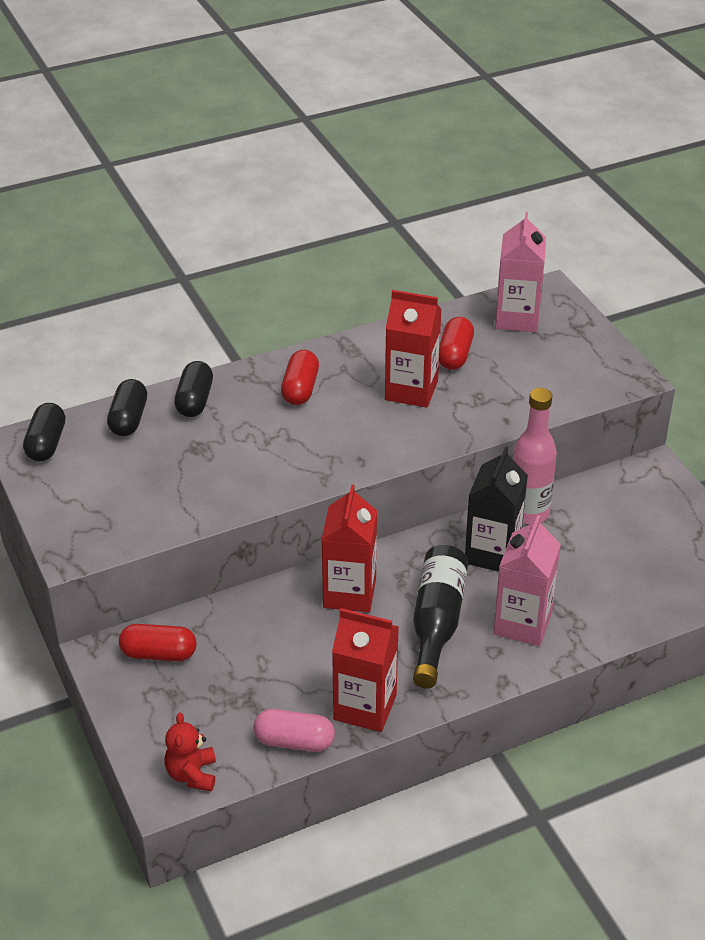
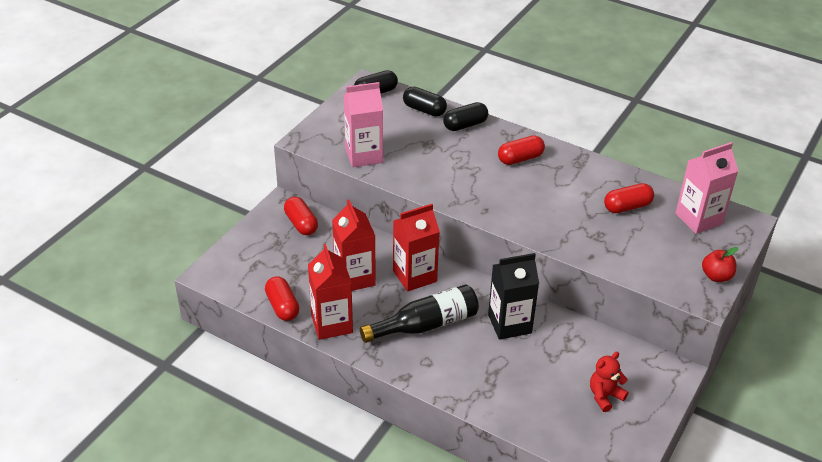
camera: 55 degrees right, 0 degrees up
black capsule [107,379,147,436] -> black capsule turned 60 degrees clockwise [403,87,447,116]
red teddy bear [164,713,216,791] -> red teddy bear moved to [590,352,628,412]
pink capsule [253,709,335,752] -> red capsule [265,276,299,321]
red carton [385,290,442,408] -> red carton moved to [332,200,376,291]
pink carton [493,515,561,646] -> pink carton moved to [344,82,383,167]
pink bottle [513,388,557,524] -> none
none -> red apple [702,247,738,282]

